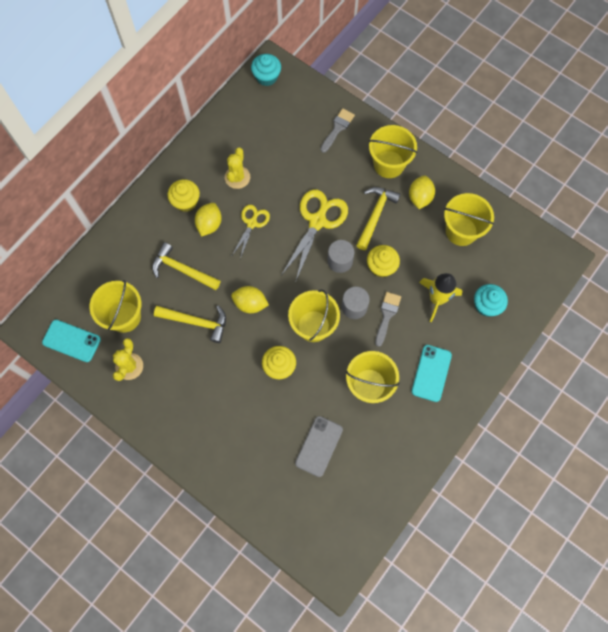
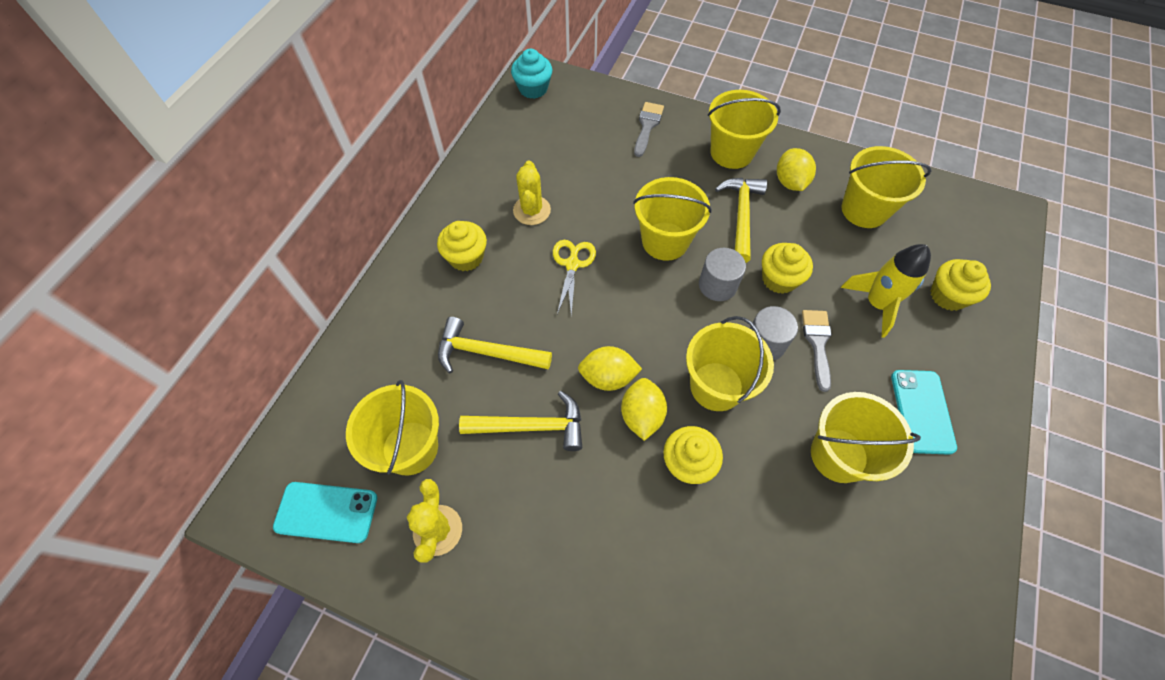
camera: 15 degrees left, 10 degrees down
yellow lemon [195,203,222,237] -> yellow lemon moved to [621,378,667,441]
yellow scissors [282,189,348,280] -> yellow bucket [633,177,712,261]
grey phone [295,416,343,477] -> none
turquoise cupcake [474,284,508,317] -> yellow cupcake [931,259,991,311]

